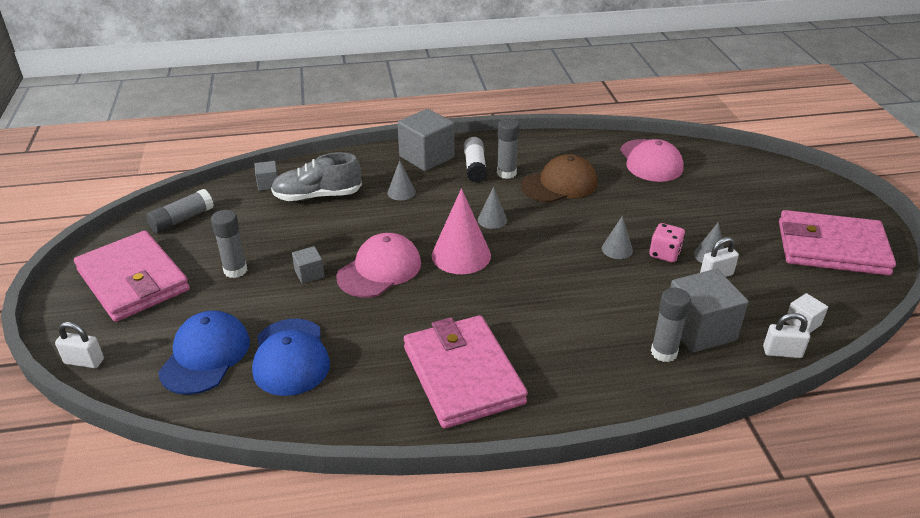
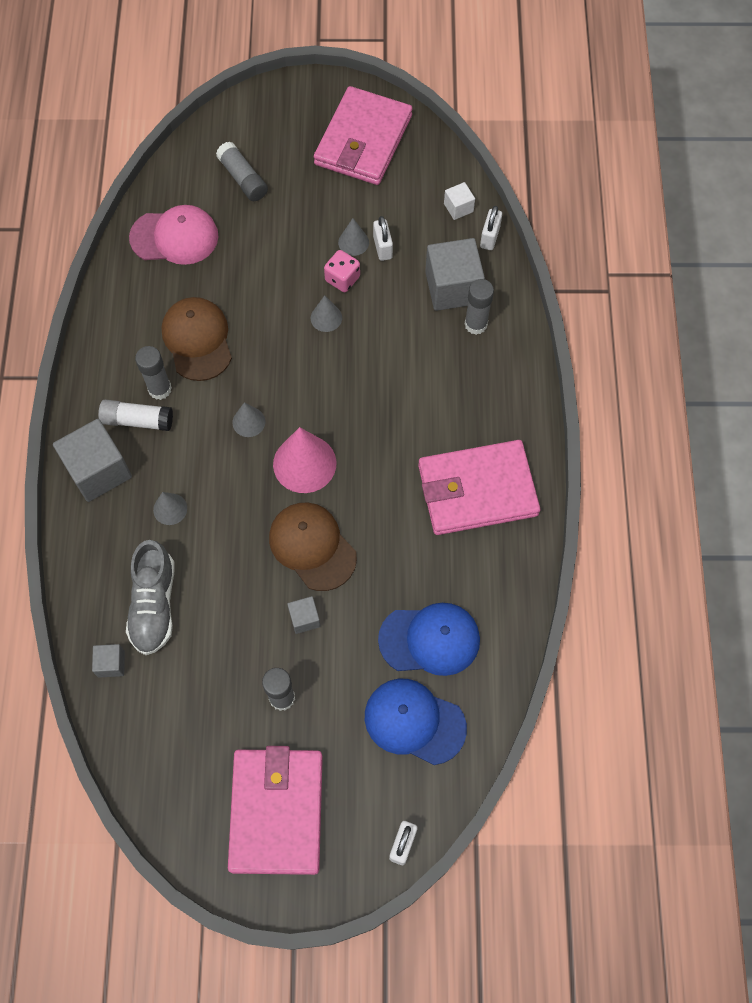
camera: 80 degrees left, 30 degrees up
pink wallet [74,231,190,322] -> pink wallet turned 60 degrees counterclockwise [228,746,323,875]
grey glue stick [146,189,214,233] -> grey glue stick moved to [216,142,268,201]
pink cap [336,233,421,298] -> brown cap [269,503,357,591]

